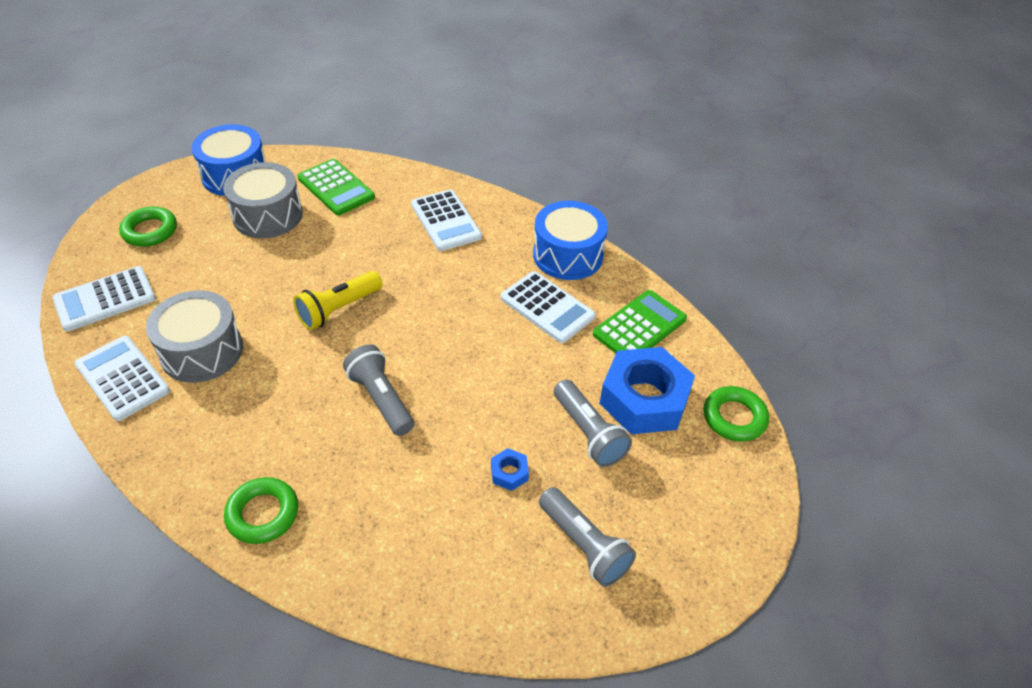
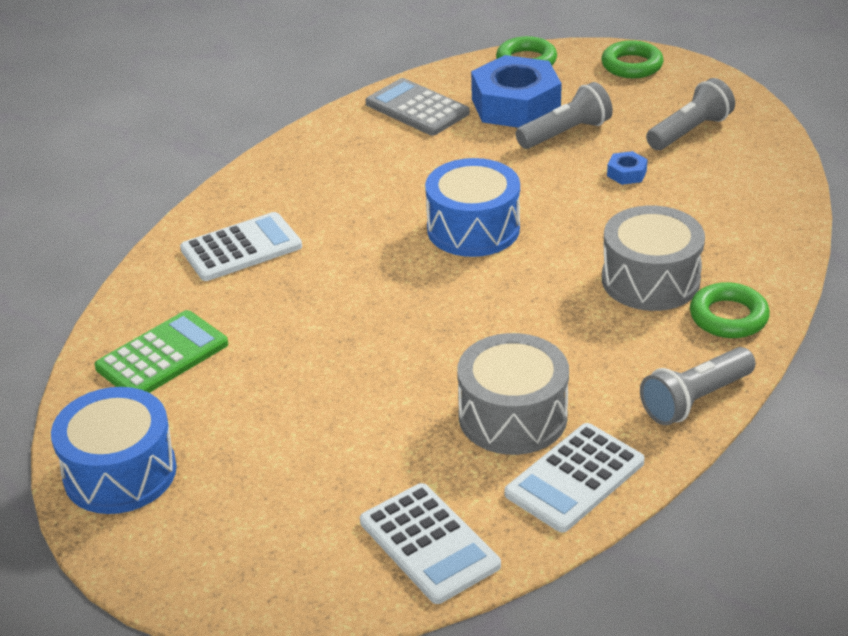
camera: 90 degrees left, 10 degrees down
green ring [119,206,177,247] -> green ring moved to [601,40,664,78]
grey drum [223,162,303,238] -> grey drum moved to [602,205,705,311]
yellow flashlight [293,271,382,330] -> none
grey flashlight [343,344,414,436] -> grey flashlight moved to [640,347,756,425]
white calculator [501,271,596,343] -> none
blue drum [533,201,608,280] -> blue drum moved to [425,158,520,257]
green calculator [593,290,687,353] -> grey calculator [365,78,470,136]

